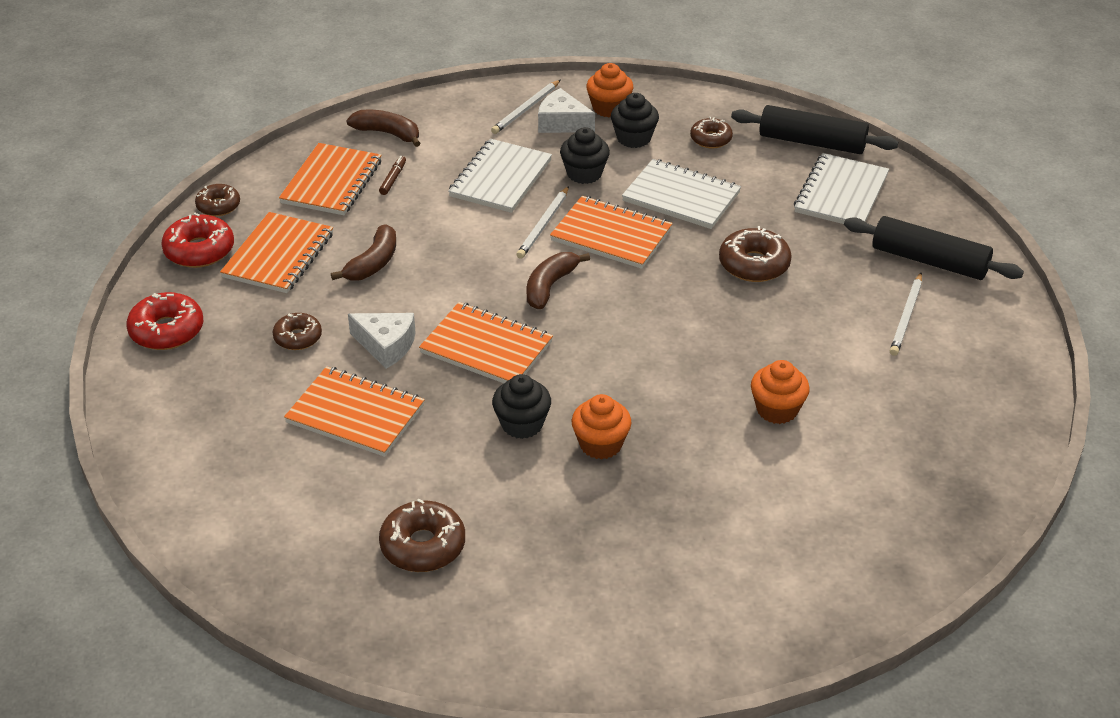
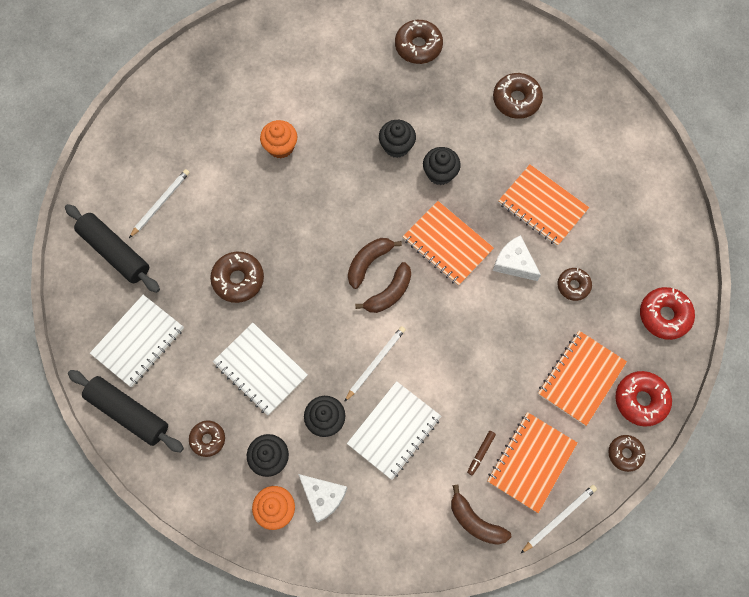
camera: 165 degrees left, 30 degrees up
brown banana [331,224,396,281] -> brown banana moved to [348,238,402,289]
white pencil [491,80,560,134] -> white pencil moved to [521,485,597,553]
orange notebook [550,196,673,269] -> none
orange cupcake [571,394,631,460] -> black cupcake [379,120,416,158]
none -> brown donut [395,20,443,64]

